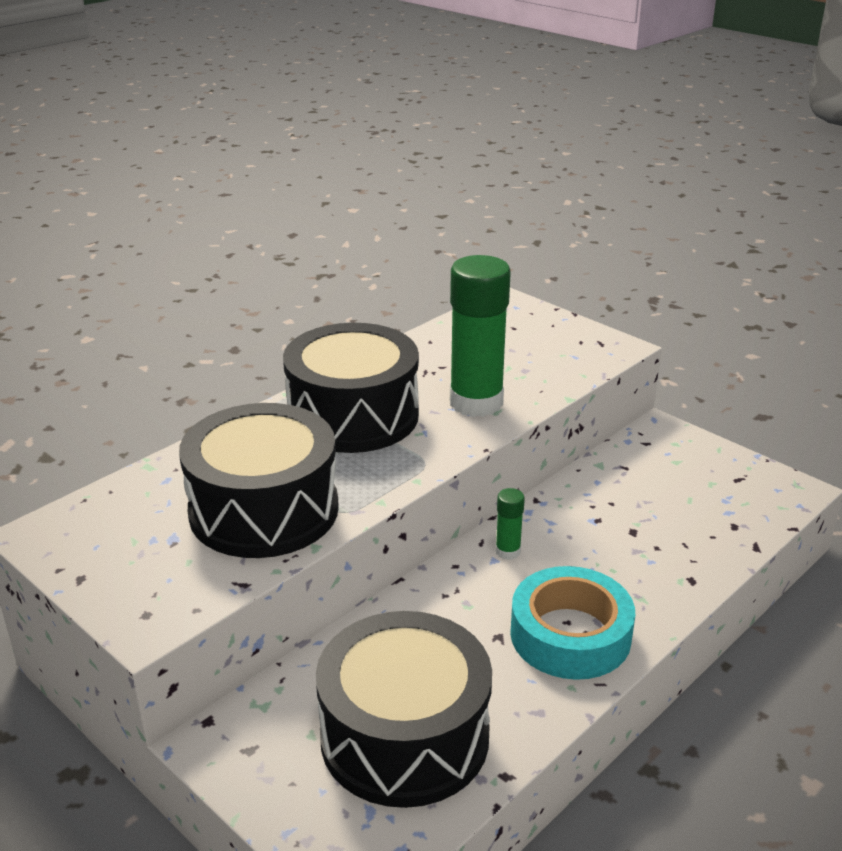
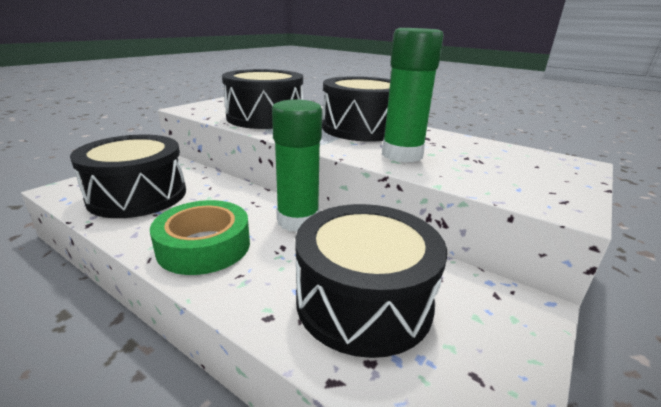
camera: 80 degrees right, 5 degrees down
green glue stick [495,488,525,560] -> green glue stick [272,100,322,232], size x2.29
turquoise tape [510,566,635,680] -> green tape [150,200,250,275]
none -> black drum [295,204,447,358]

